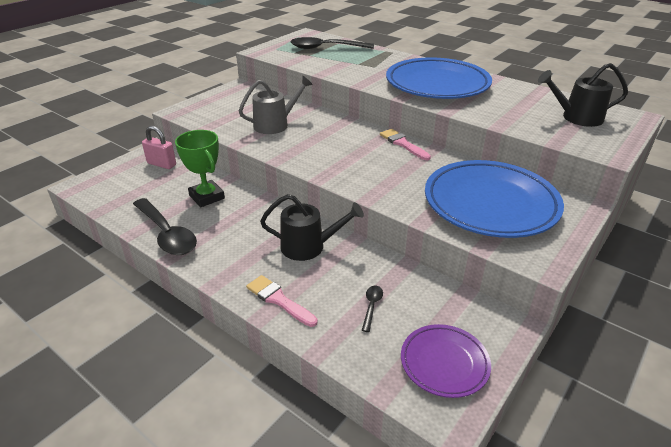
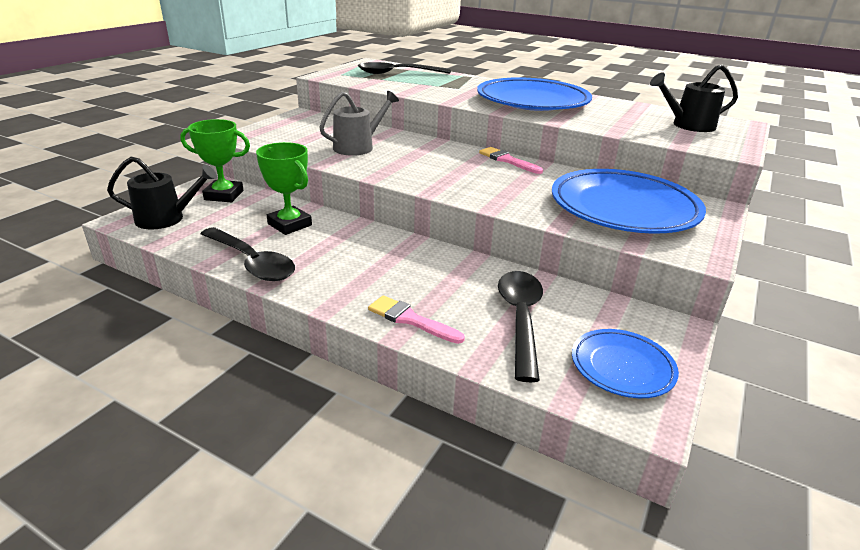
camera: 10 degrees left, 5 degrees down
pink padlock [142,126,176,169] -> green trophy [180,119,250,202]
black watering can [260,194,364,261] -> black watering can moved to [107,156,217,230]
black spoon [362,286,383,332] -> black spoon [498,271,543,382], size x2.33
purple plate [401,324,491,398] -> blue plate [572,329,679,398]

